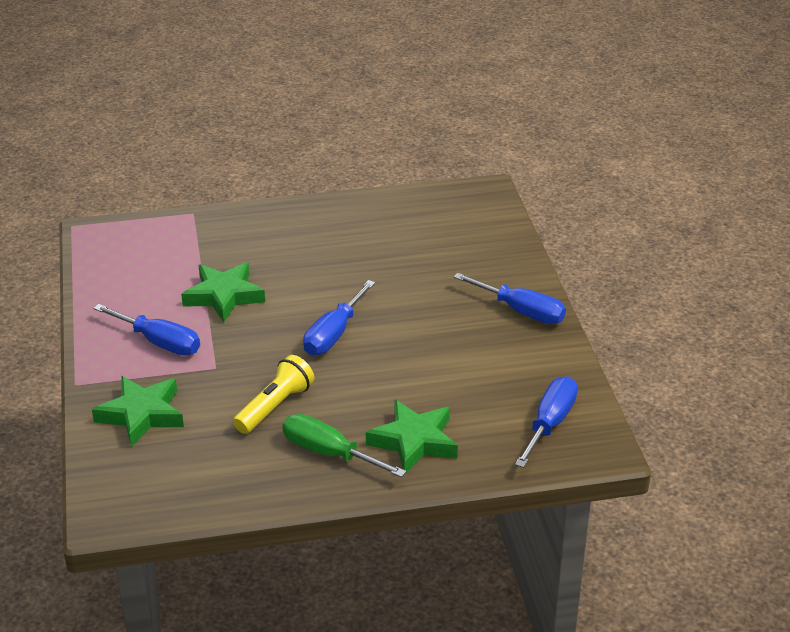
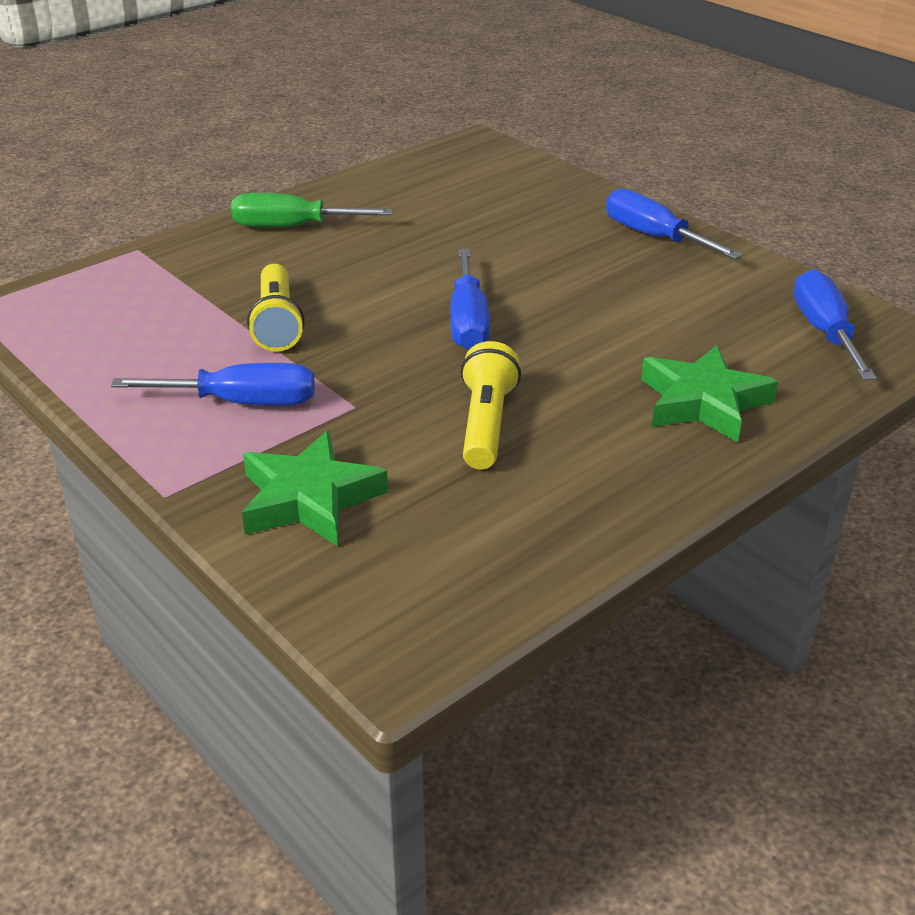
camera: 30 degrees left, 0 degrees up
green star [181,262,265,322] -> yellow flashlight [247,264,305,352]
green screwdriver [282,414,406,477] -> green screwdriver moved to [231,193,393,227]
blue screwdriver [454,273,566,324] -> blue screwdriver turned 135 degrees counterclockwise [606,188,743,259]

